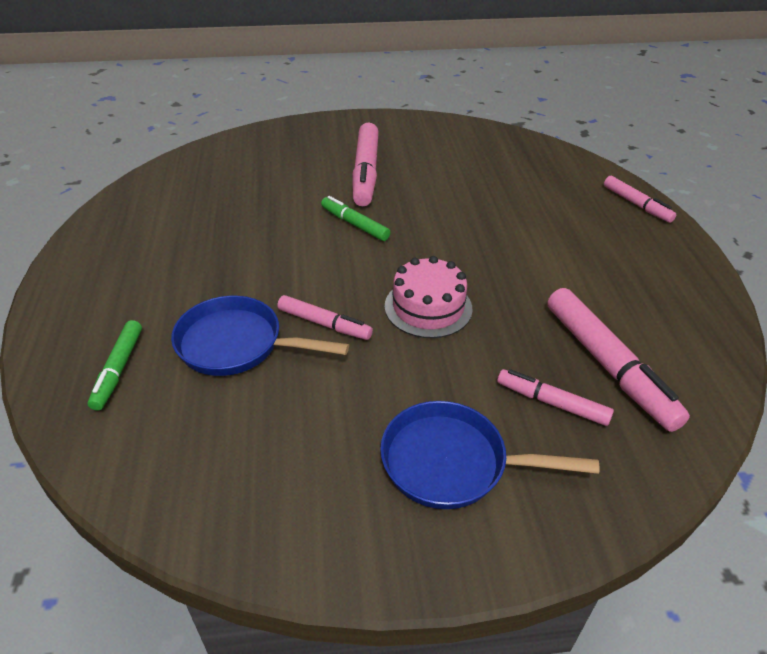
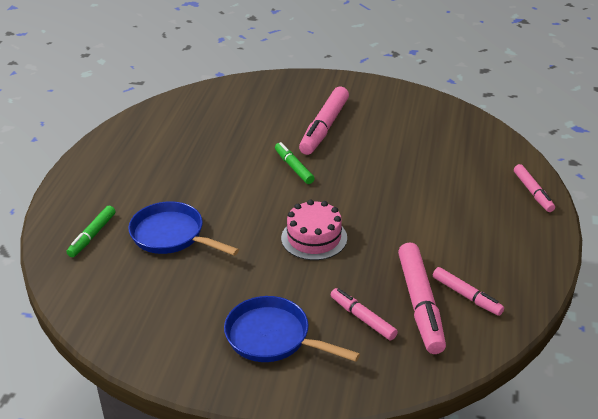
camera: 20 degrees right, 5 degrees down
pink marker [277,295,373,340] -> pink marker moved to [433,267,504,316]

